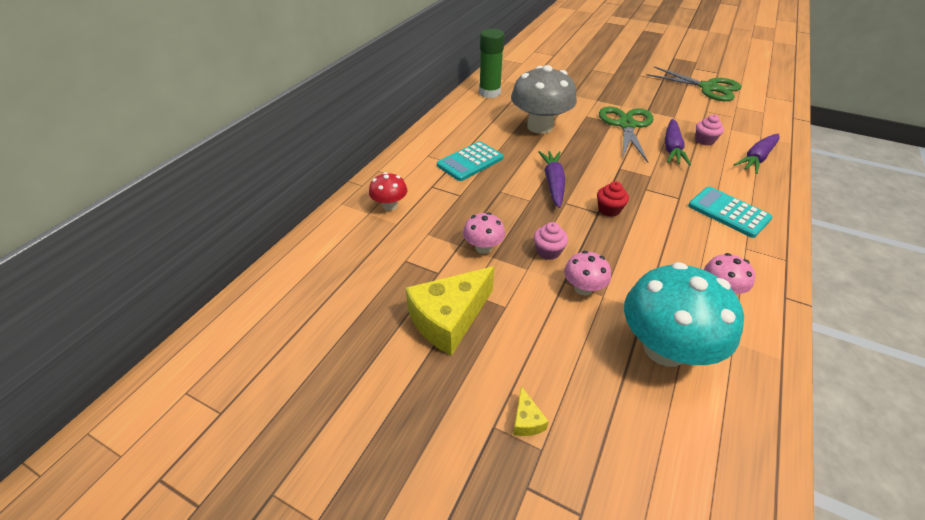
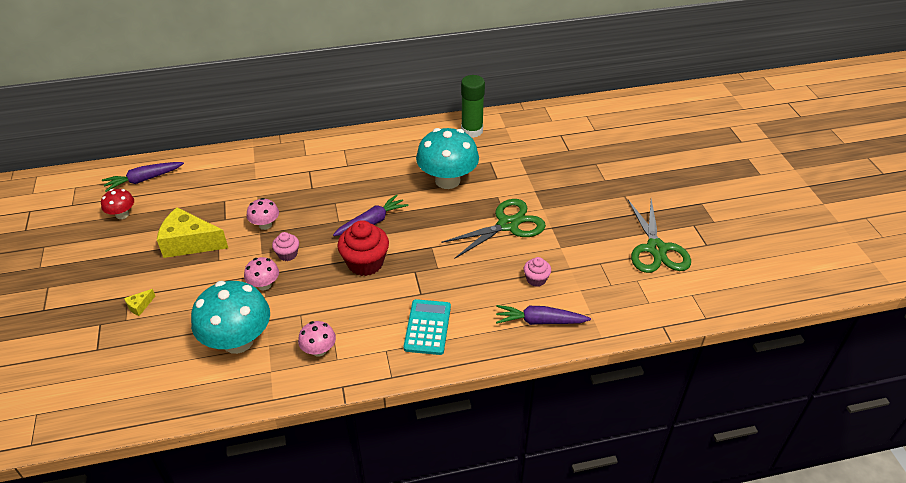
camera: 50 degrees right, 0 degrees up
red mushroom [369,172,407,211] -> red mushroom moved to [101,189,134,219]
turquoise calculator [437,141,504,181] -> none
grey mushroom [511,65,577,134] -> turquoise mushroom [416,128,479,189]
red cupcake [597,181,629,217] -> red cupcake [337,220,389,276], size x1.87
purple carrot [665,119,691,165] -> purple carrot moved to [102,162,184,192]

